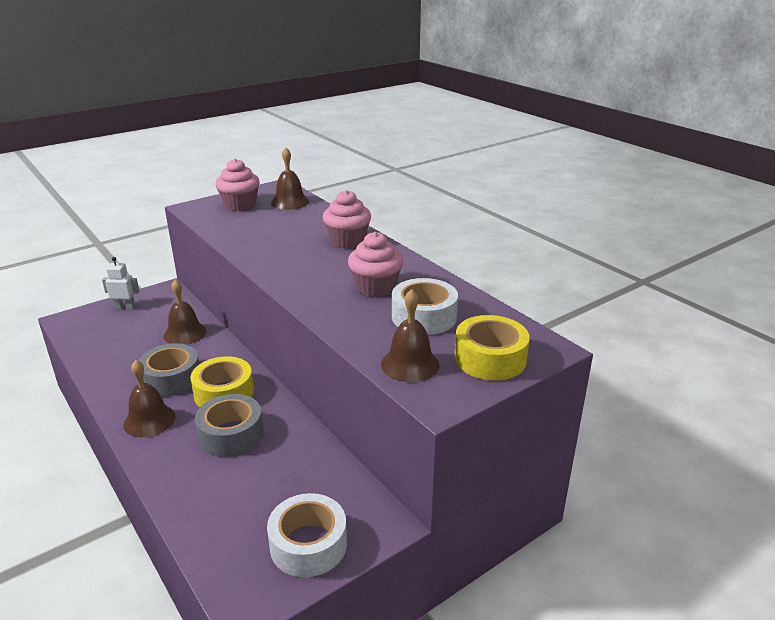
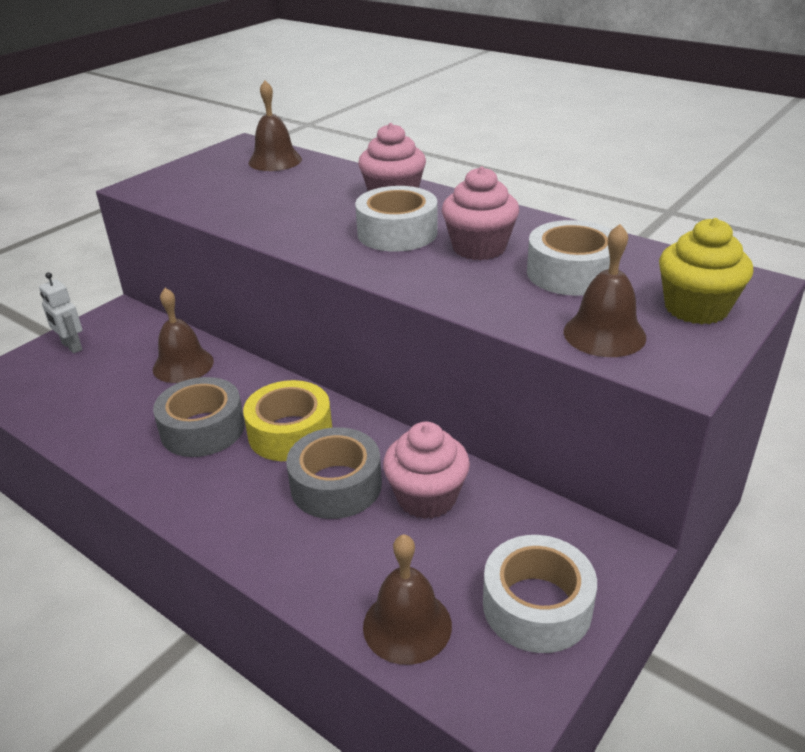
camera: 15 degrees left, 5 degrees up
white robot [102,257,139,310] -> white robot turned 120 degrees counterclockwise [39,272,83,353]
brown bell [123,360,176,438] -> brown bell moved to [363,534,452,665]
pink cupcake [215,159,260,211] -> pink cupcake moved to [383,422,470,519]
yellow tape [455,315,530,381] -> yellow cupcake [659,218,753,324]
none -> white tape [355,186,438,252]

